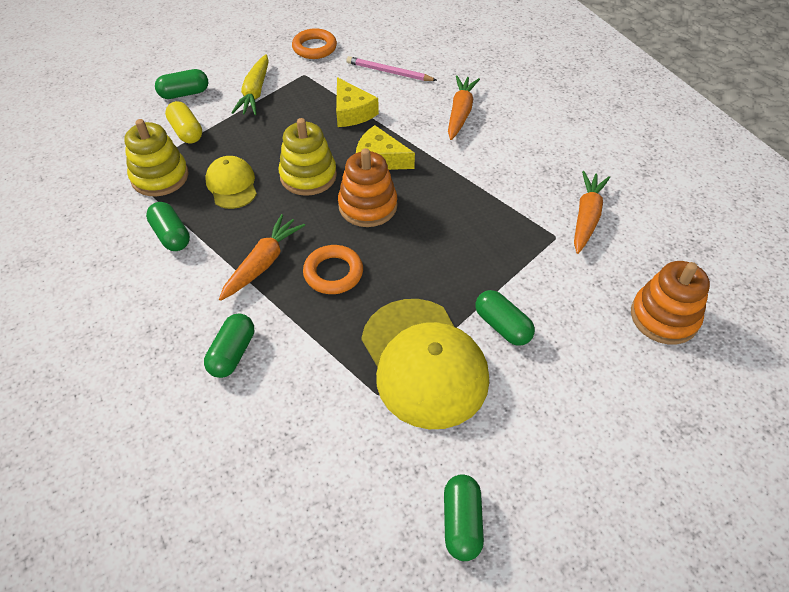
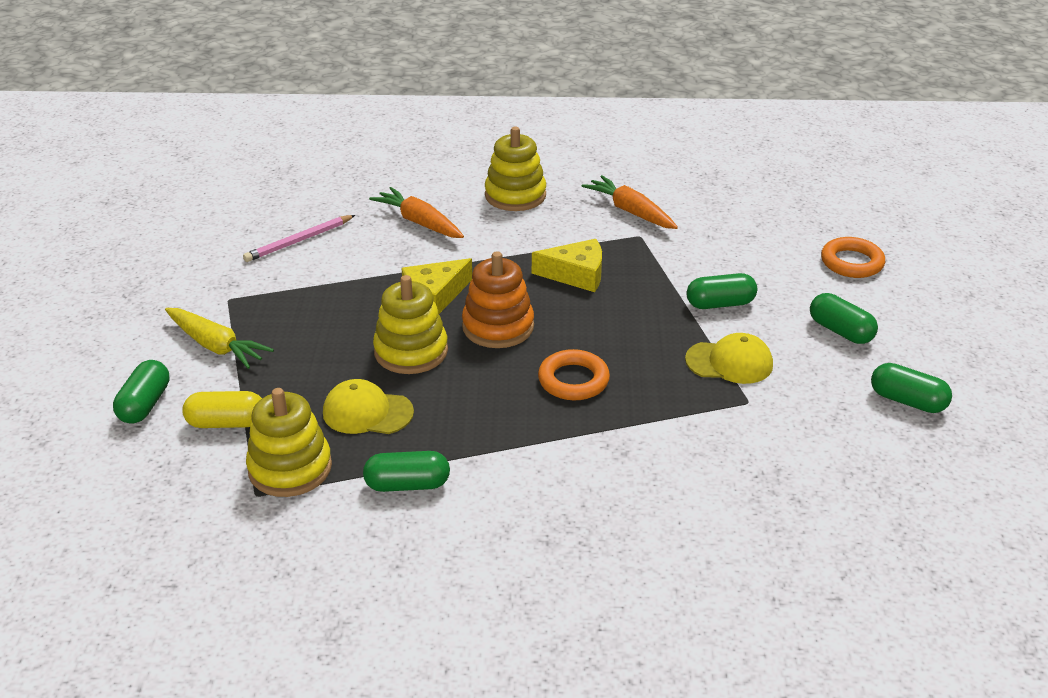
camera: 60 degrees left, 15 degrees down
green capsule [204,314,254,378] -> green capsule moved to [810,293,878,344]
orange carrot [219,214,305,301] -> none
orange ring [292,28,337,59] -> orange ring moved to [821,237,885,278]
yellow cheese [336,77,379,127] -> yellow cheese moved to [532,239,602,292]
yellow cap [361,299,489,429] -> yellow cap [685,333,773,384], size x0.54
orange stacking toy [631,261,710,344] -> none
none -> yellow stacking toy [485,127,546,211]

